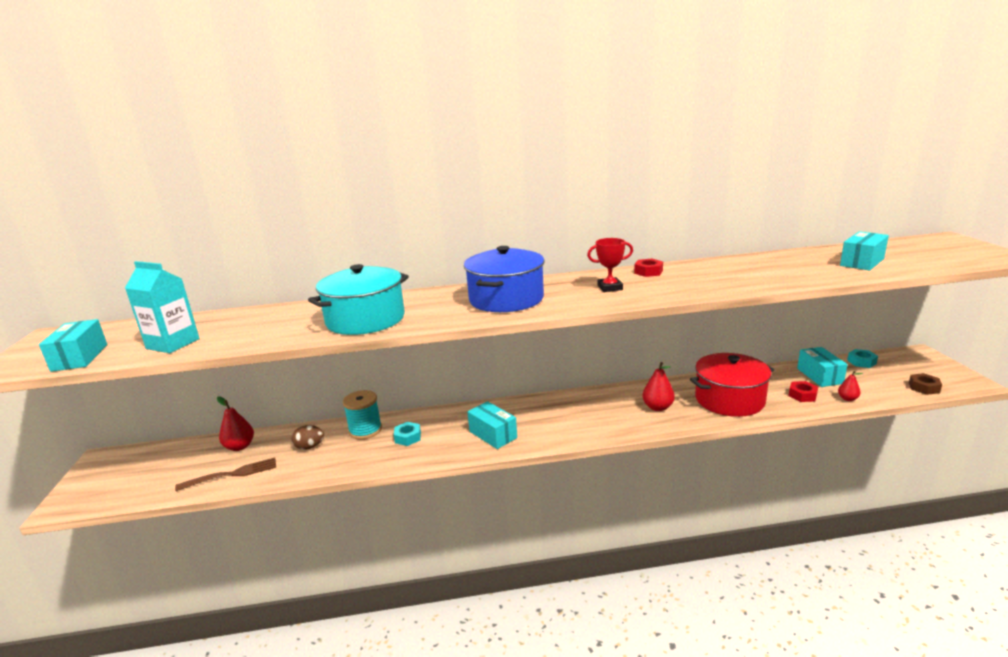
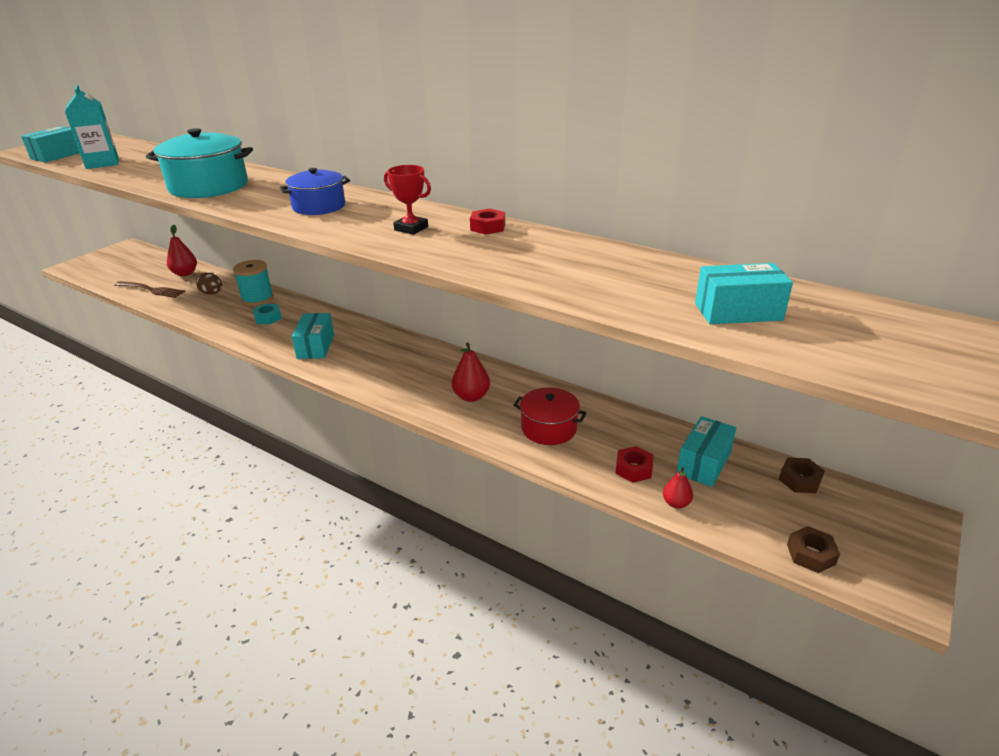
camera: 40 degrees right, 10 degrees up
blue pot [464,246,544,312] -> blue pot [279,168,350,215], size x0.63
red pot [690,353,774,417] -> red pot [513,387,587,445], size x0.63
turquoise nut [847,349,878,368] -> brown nut [779,457,825,493]

